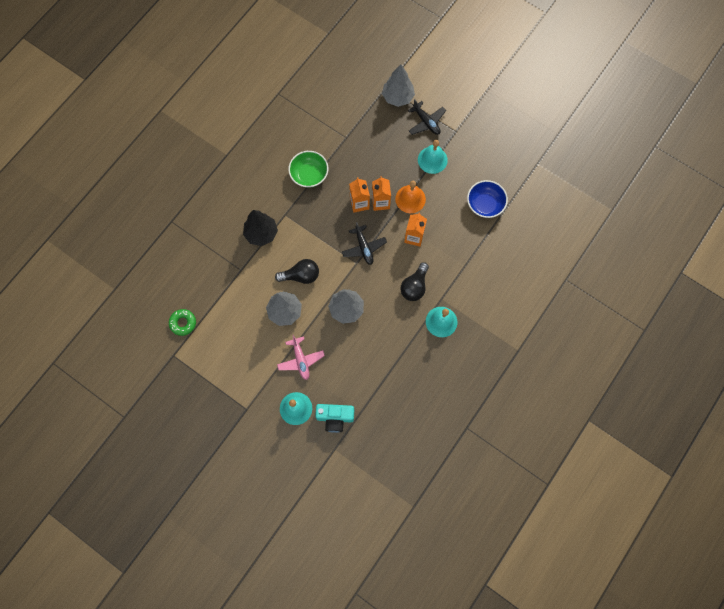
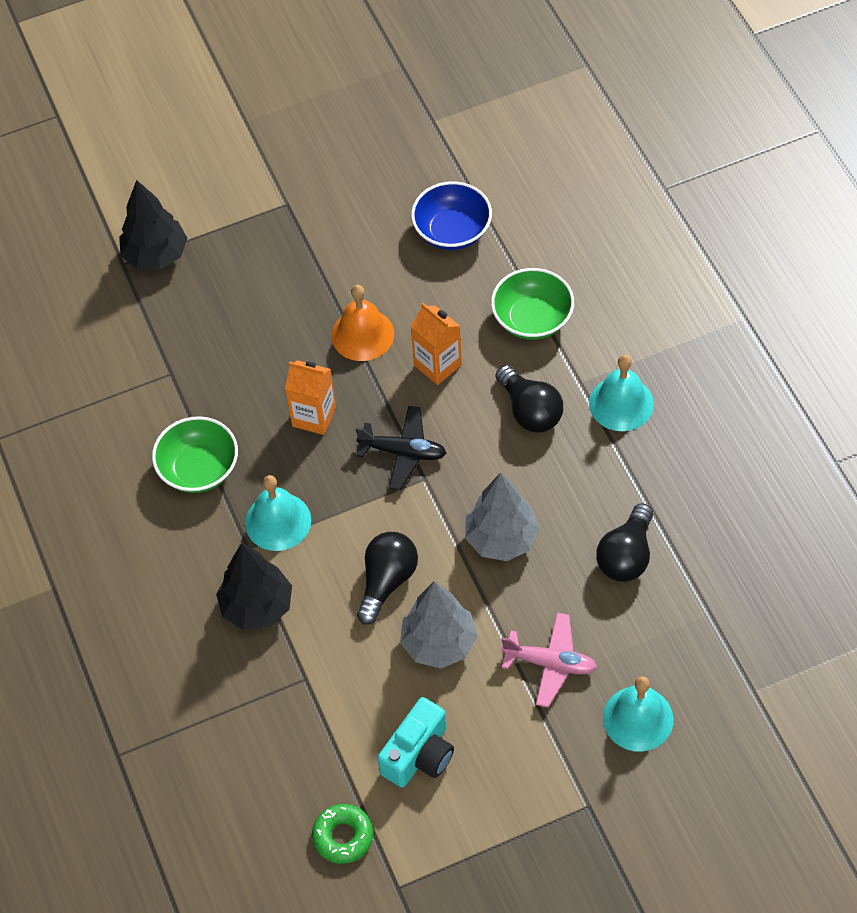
camera: 55 degrees left, 15 degrees down
turquoise camera [315,404,354,433] -> turquoise camera moved to [377,697,454,788]
orange carton [372,176,391,211] -> none
grey tree [382,64,415,107] -> black tree [119,180,187,270]
black plane [408,99,446,135] -> none
turquoise bell [418,140,448,174] -> turquoise bell moved to [245,475,311,551]
none -> green bowl [491,268,574,340]
none -> black light bulb [596,503,653,582]

